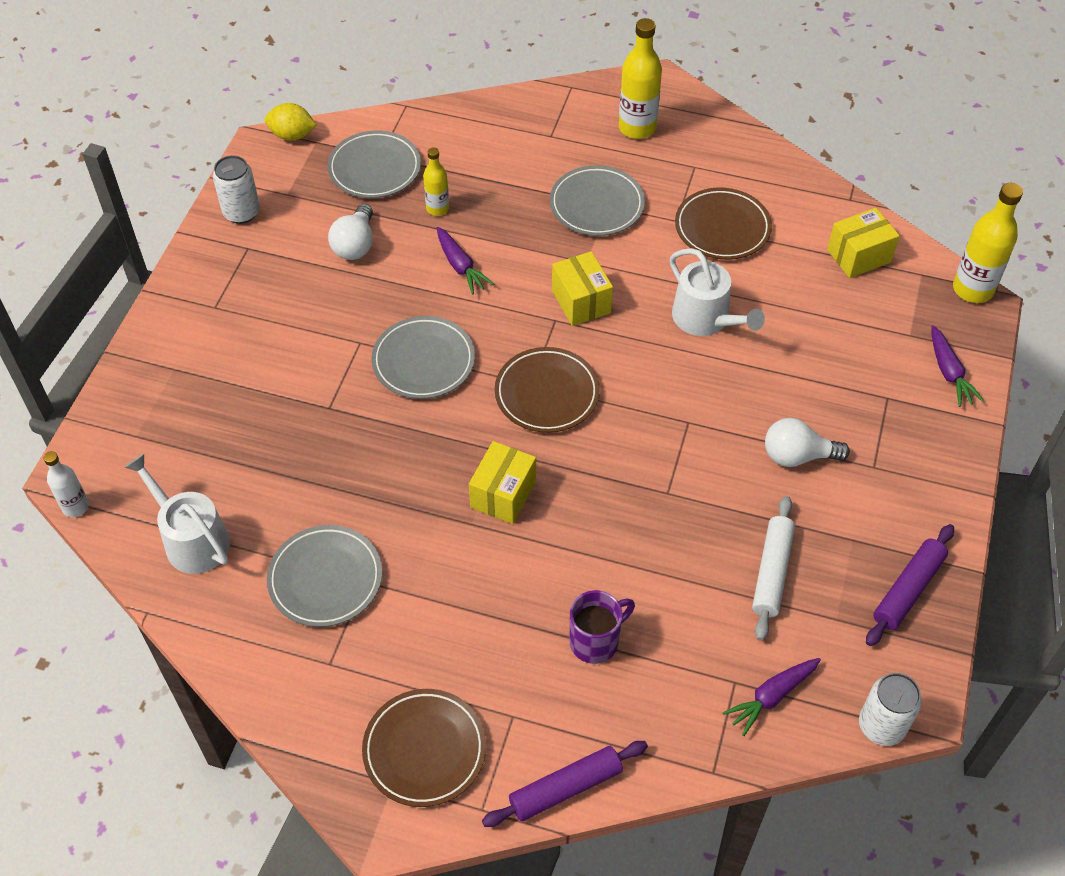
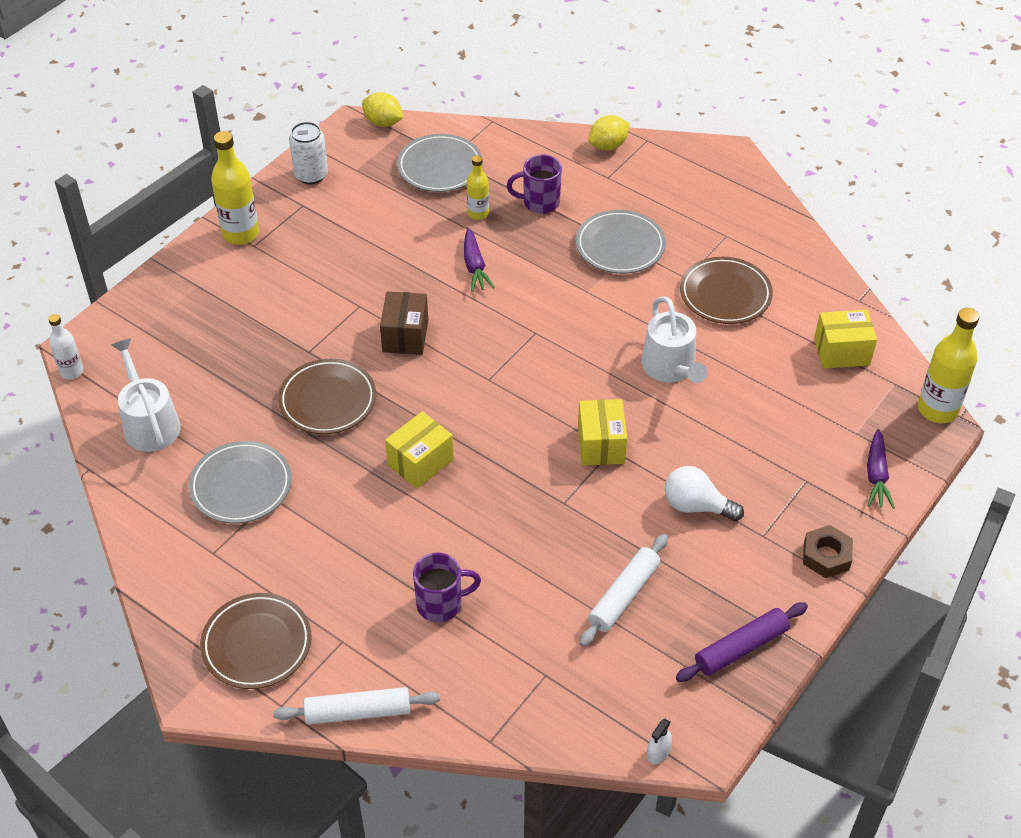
camera: 20 degrees right, 5 degrees down
white light bulb [328,204,373,260] -> none
grey plate [372,316,475,399] -> brown box [380,291,428,355]
purple rolling pin [482,741,648,827] -> white rolling pin [273,687,440,725]
brown plate [495,347,600,433] -> brown plate moved to [278,359,376,434]
yellow box [552,251,613,326] -> yellow box moved to [578,399,627,466]
yellow bottle [619,18,662,139] -> yellow bottle moved to [211,131,259,245]
purple carrot [723,658,821,736] -> none
white can [859,673,922,746] -> white spray bottle [647,719,672,764]
none -> purple mug [507,154,562,214]
none -> yellow lemon [589,115,630,150]
none -> brown nut [803,525,853,578]

